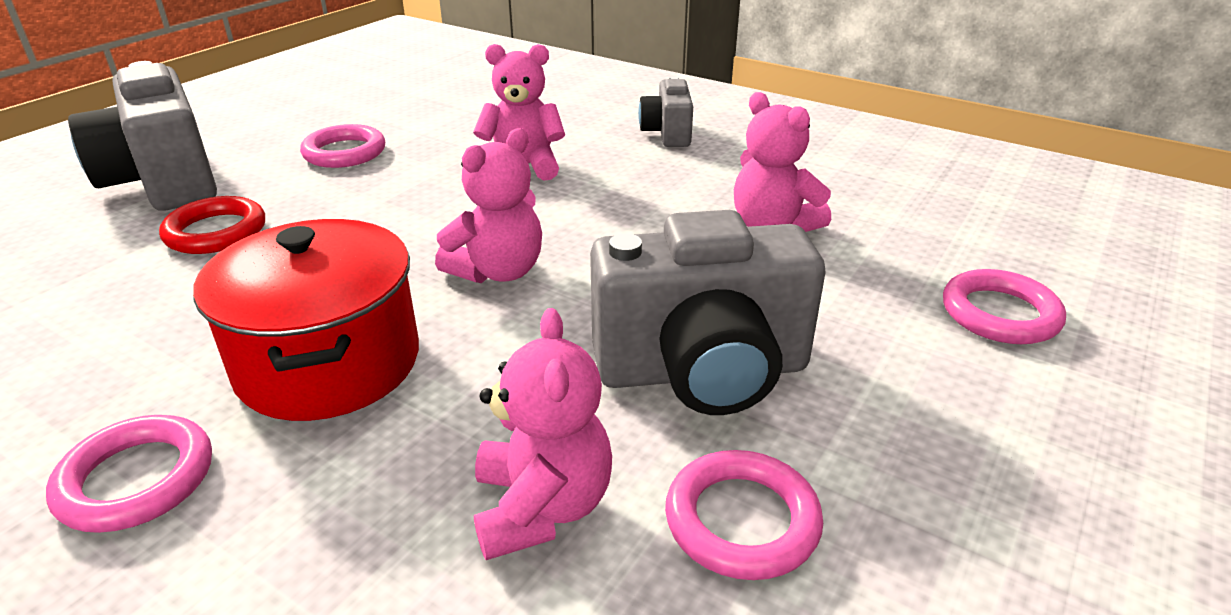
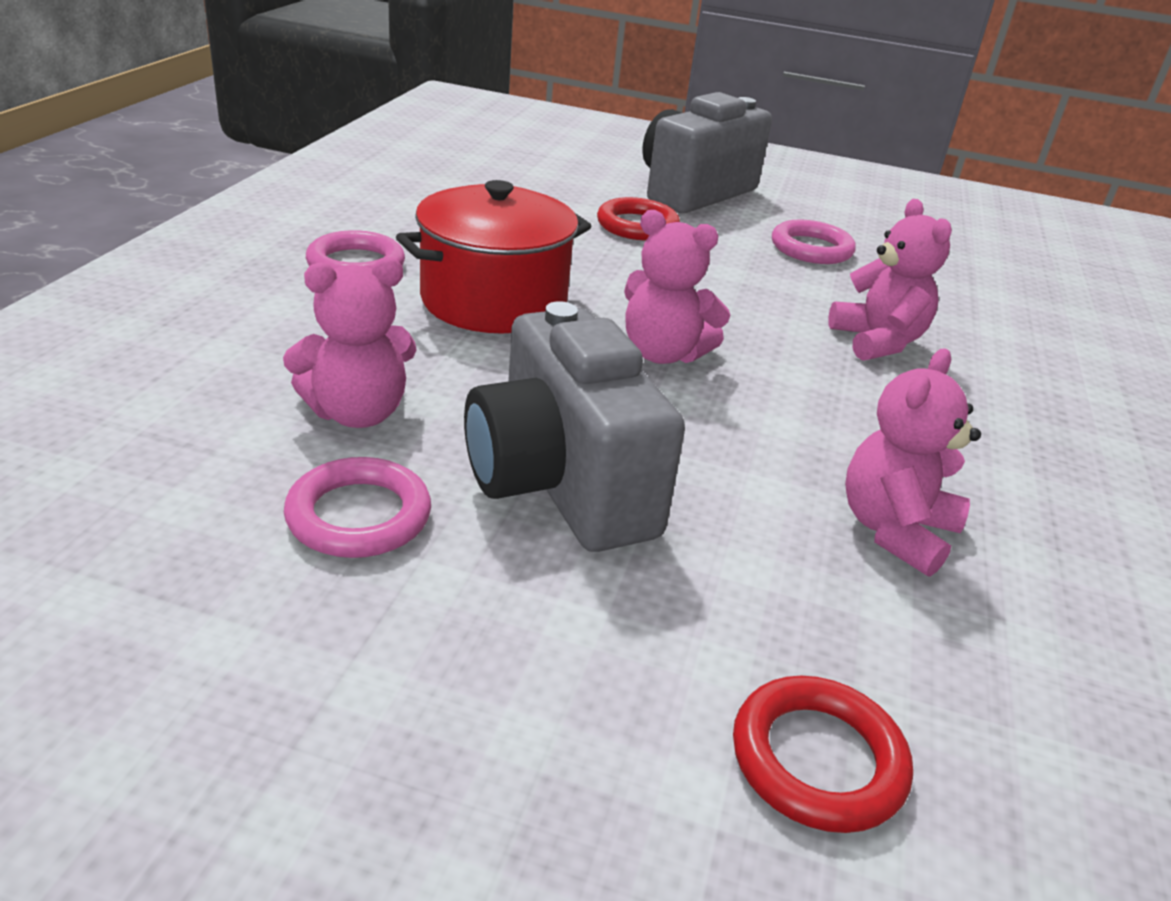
camera: 70 degrees right, 0 degrees up
grey camera [638,76,693,147] -> none
pink ring [943,269,1066,344] -> red ring [733,676,913,833]

